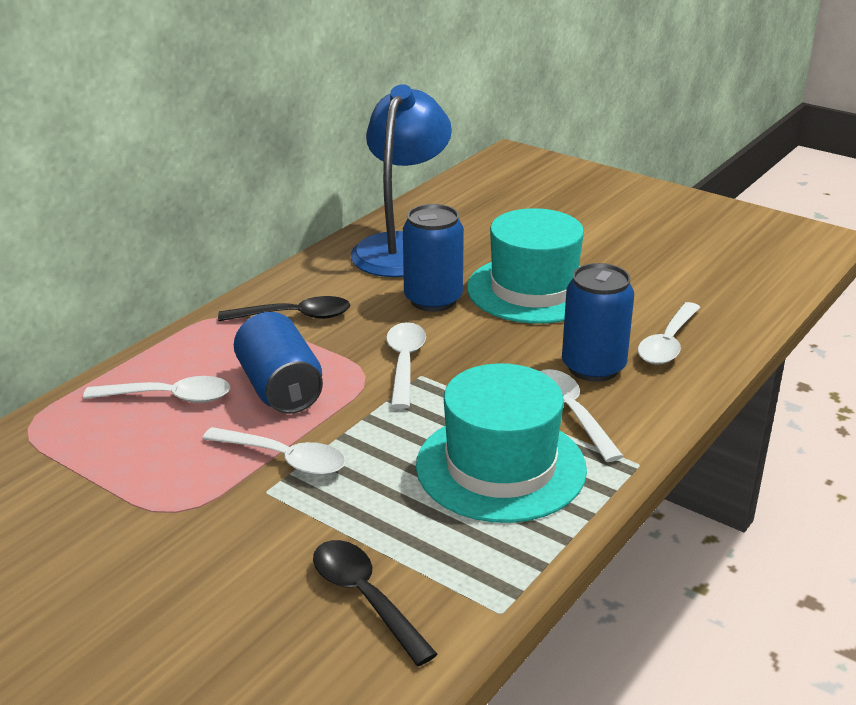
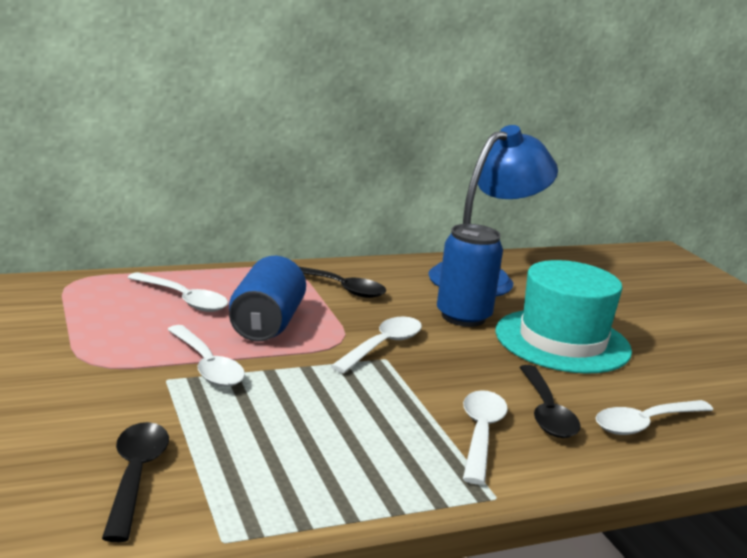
camera: 30 degrees right, 10 degrees down
turquoise hat [416,363,587,523] -> none
blue can [562,263,634,382] -> black spoon [519,365,581,438]

